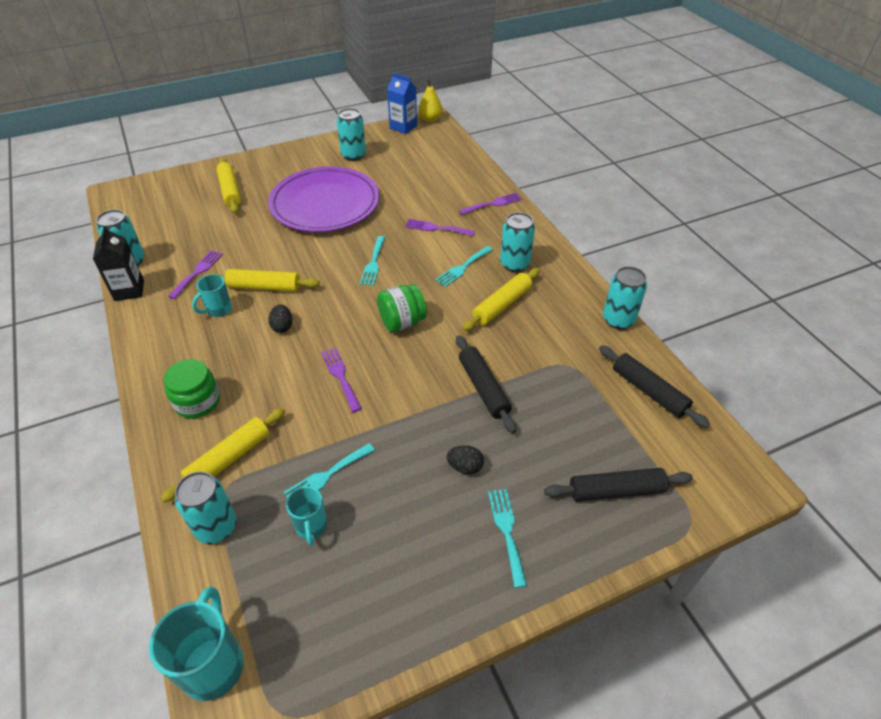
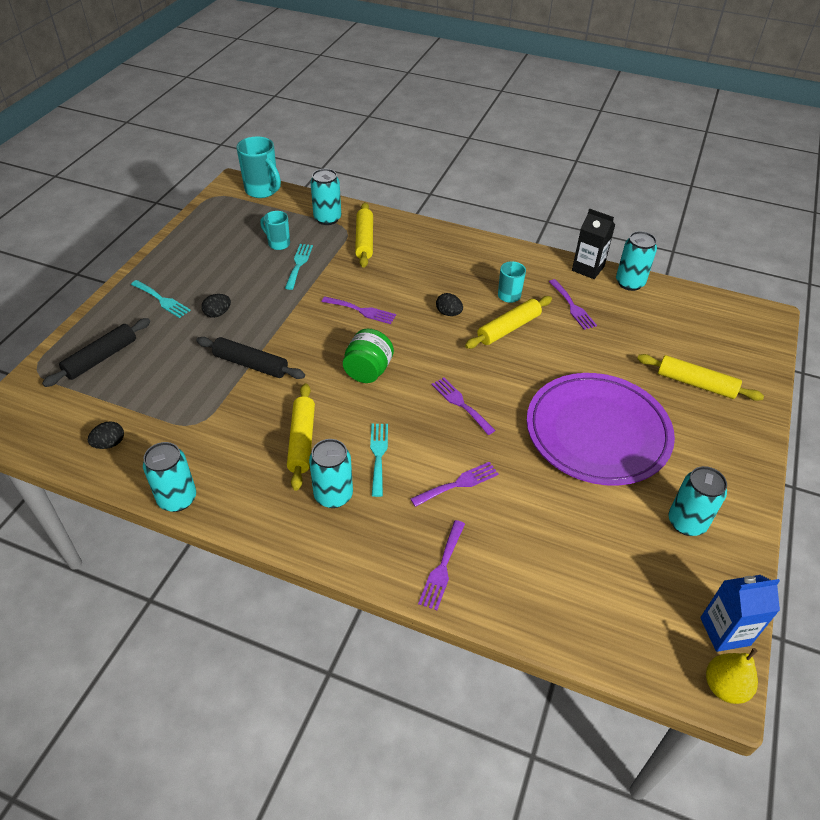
camera: 135 degrees right, 0 degrees up
green jar [164,359,220,418] -> none
turquoise fork [360,236,385,286] -> purple fork [431,377,496,435]
black rolling pin [599,345,710,428] -> black egg [88,421,124,449]

